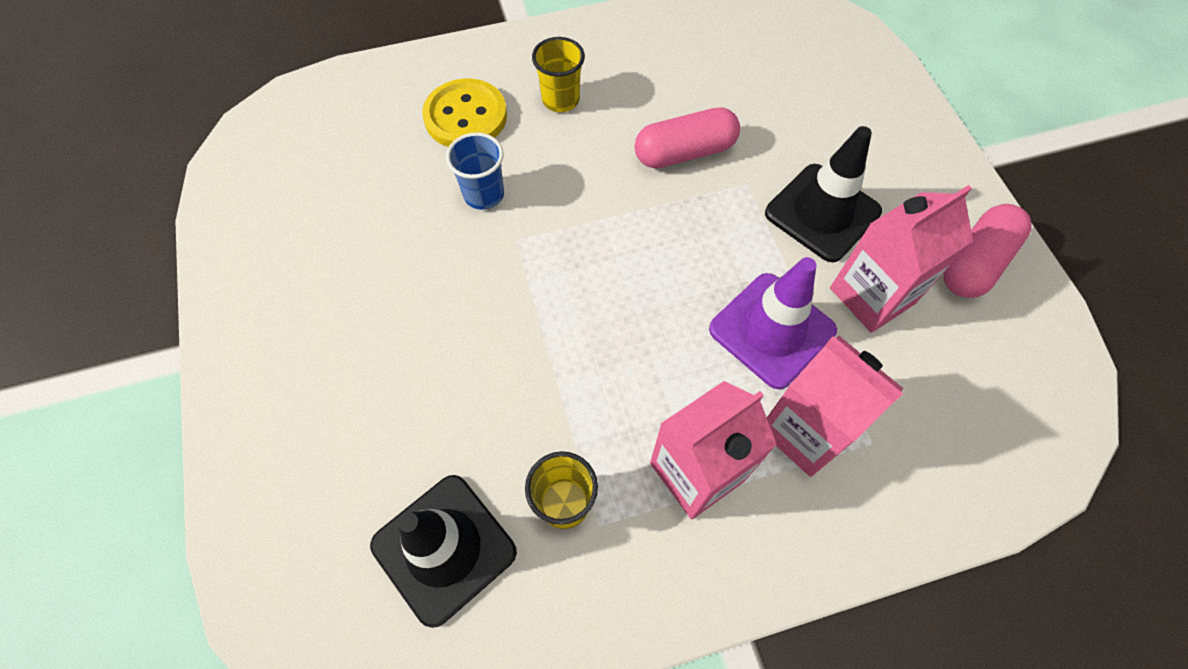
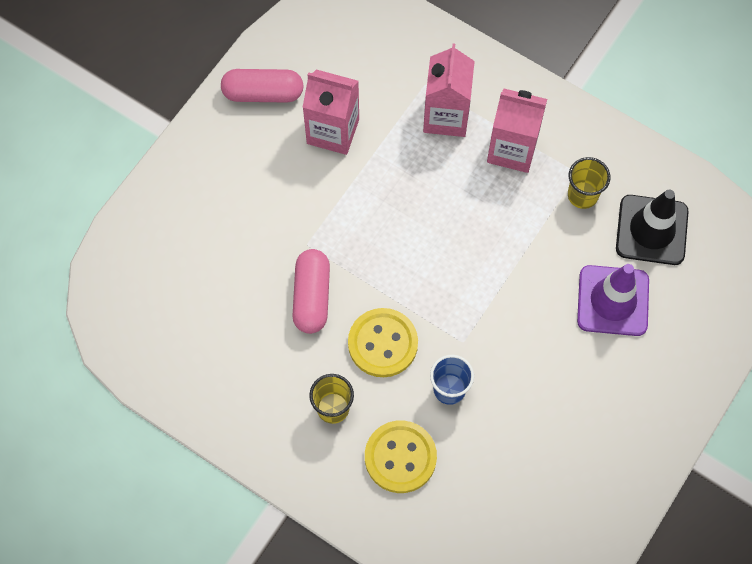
camera: 130 degrees left, 5 degrees up
pink capsule [635,107,740,168] -> pink capsule turned 60 degrees clockwise [292,249,330,334]
purple traffic cone [709,257,837,389] -> purple traffic cone moved to [577,264,649,336]
black traffic cone [765,126,882,262] -> none
none -> yellow button [348,308,418,377]

